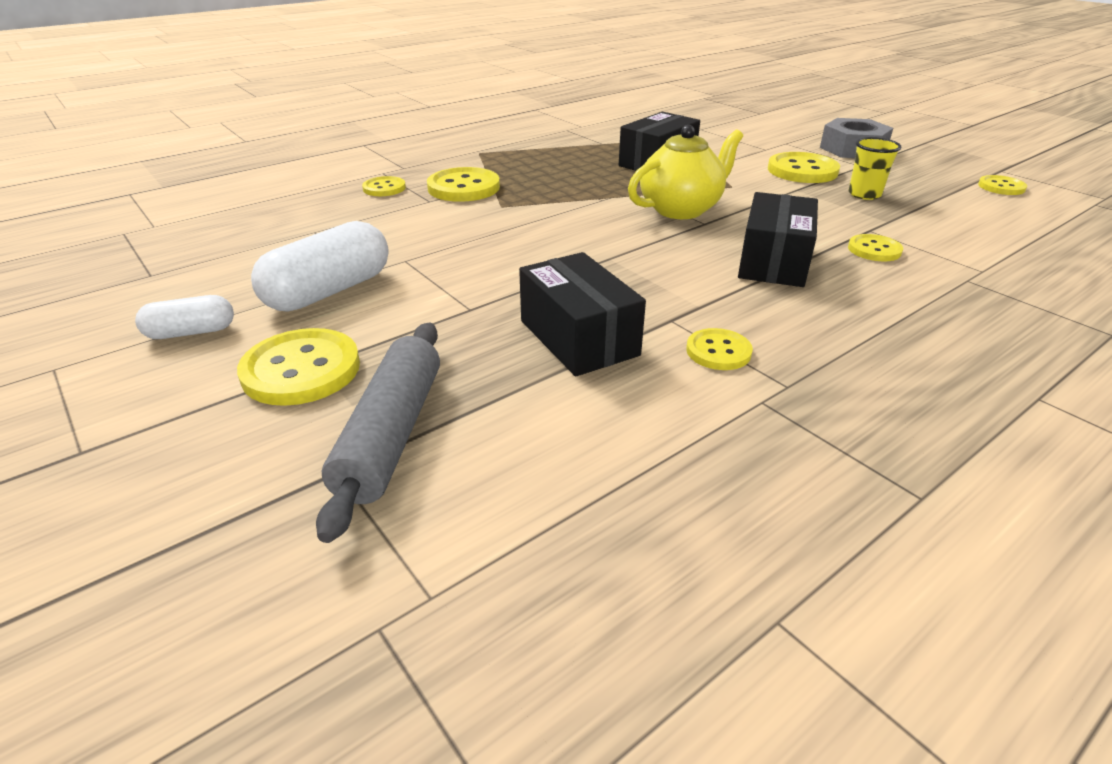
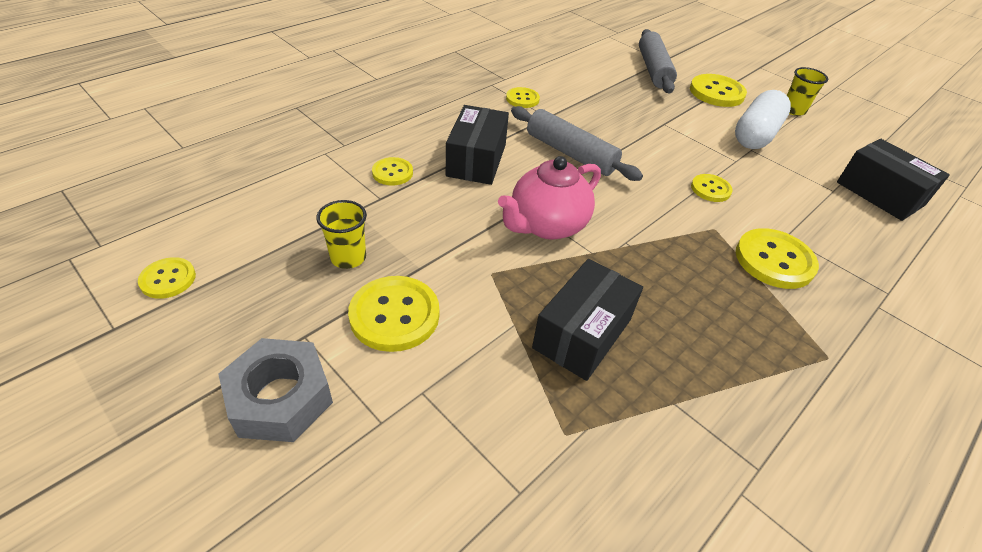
camera: 170 degrees right, 10 degrees up
white capsule [135,295,234,339] -> yellow cup [787,67,828,116]
yellow button [362,176,406,196] -> yellow button moved to [691,174,733,202]
black box [519,252,646,377] -> black box moved to [837,139,950,221]
yellow teapot [628,125,743,219] -> pink teapot [498,156,601,240]
none -> grey rolling pin [511,106,643,181]

